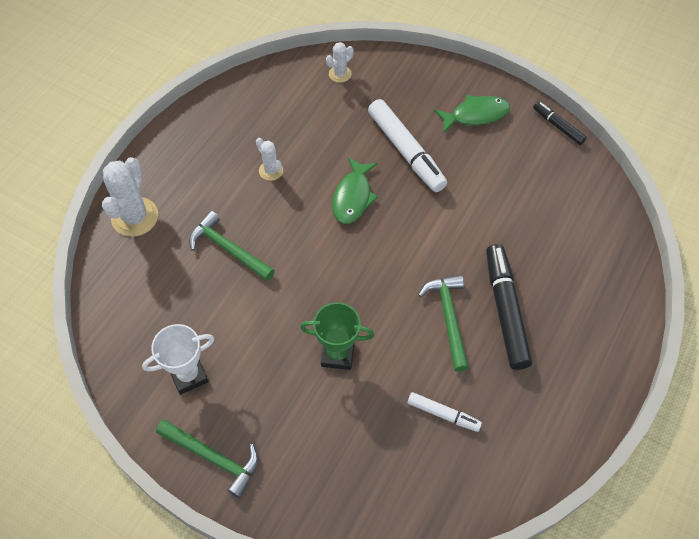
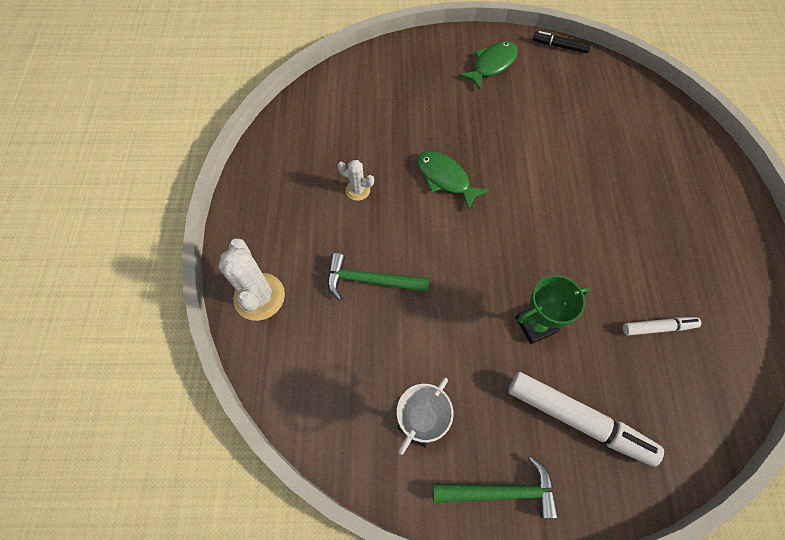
camera: 30 degrees left, 5 degrees up
white cactus [326,42,354,83] -> none
green fish [332,157,378,224] -> green fish turned 150 degrees clockwise [417,151,489,211]
white marker [368,99,447,192] -> white marker moved to [508,372,664,467]
green hammer [418,275,469,372] -> none
black marker [486,244,532,370] -> none

